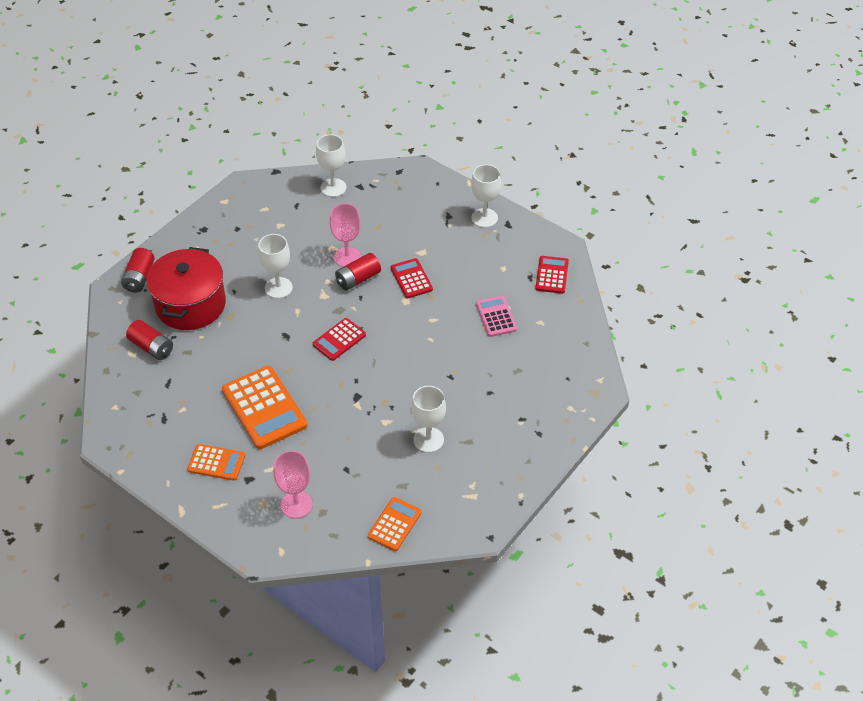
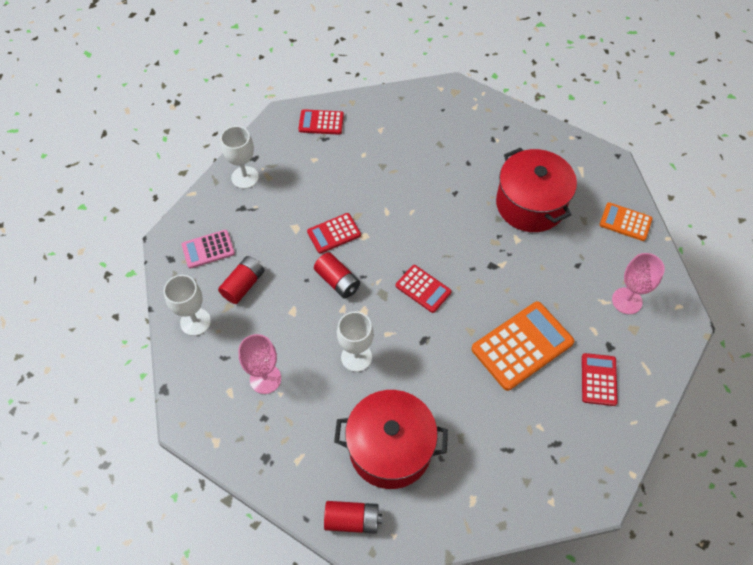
camera: 95 degrees left, 10 degrees up
red battery [126,320,173,360] -> red battery moved to [218,256,264,304]
orange calculator [187,444,245,481] -> red calculator [582,353,618,406]
pink goblet [330,203,361,267] -> pink goblet moved to [238,334,281,394]
white goblet [411,386,446,453] -> red pot [496,147,577,232]
pink calculator [476,296,517,337] -> pink calculator moved to [181,230,235,269]

